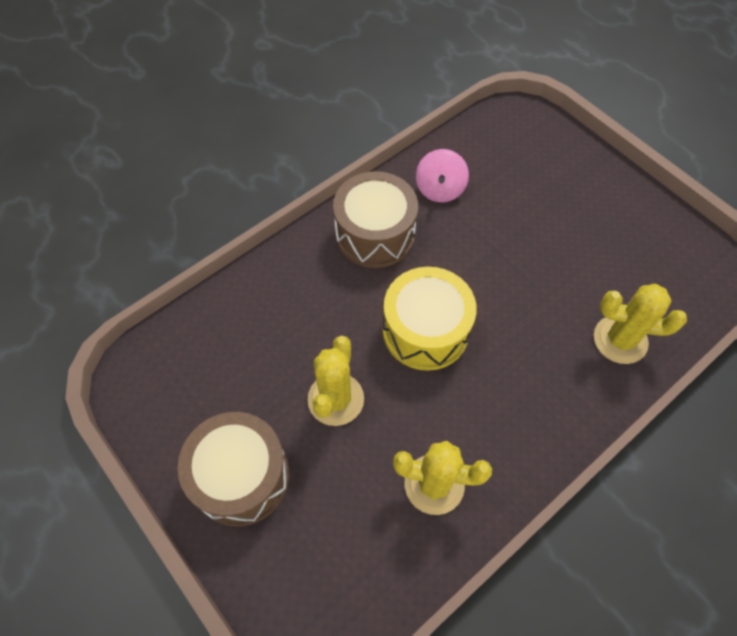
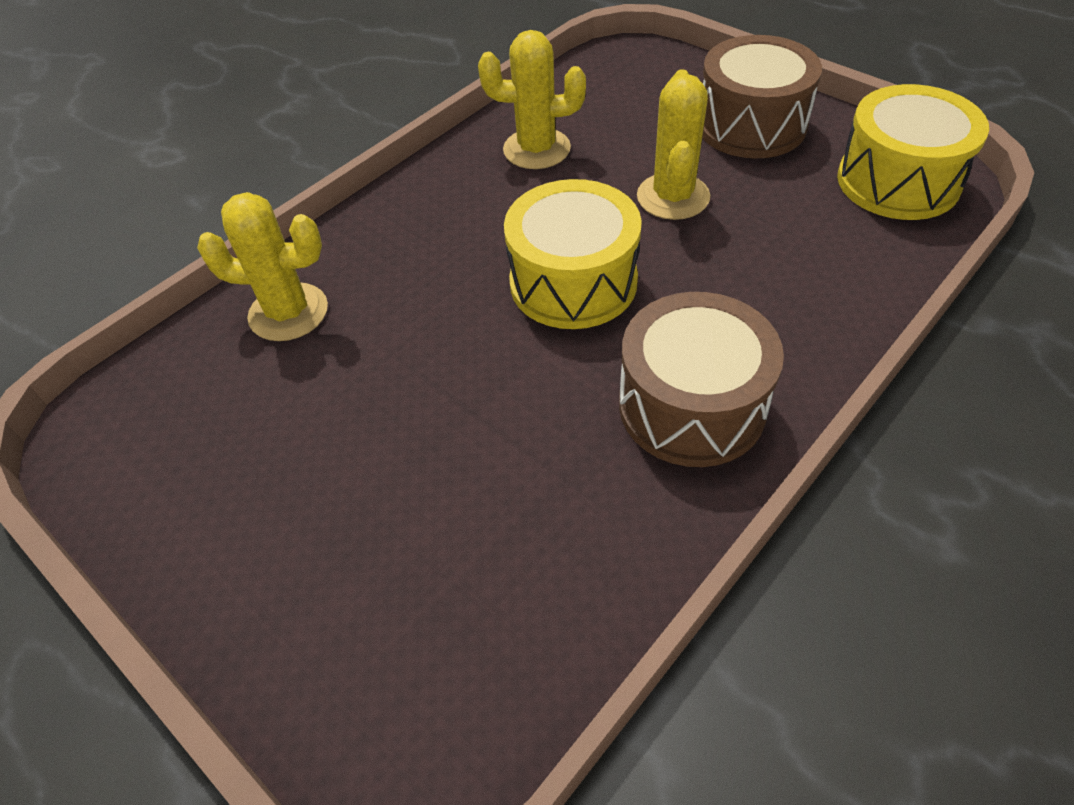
camera: 175 degrees right, 10 degrees down
pink spinning top [416,149,469,202] -> none
none -> yellow drum [837,84,989,220]

